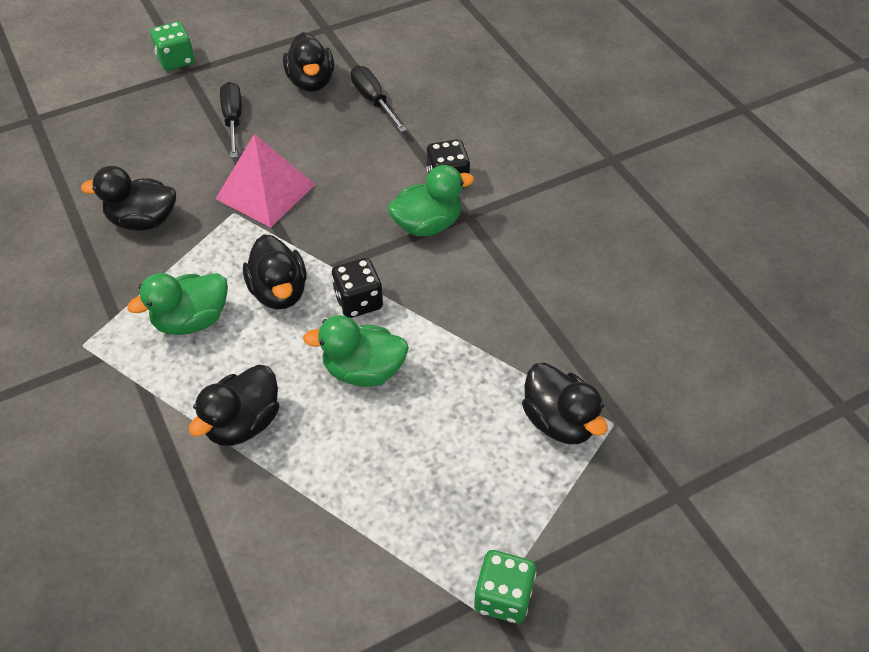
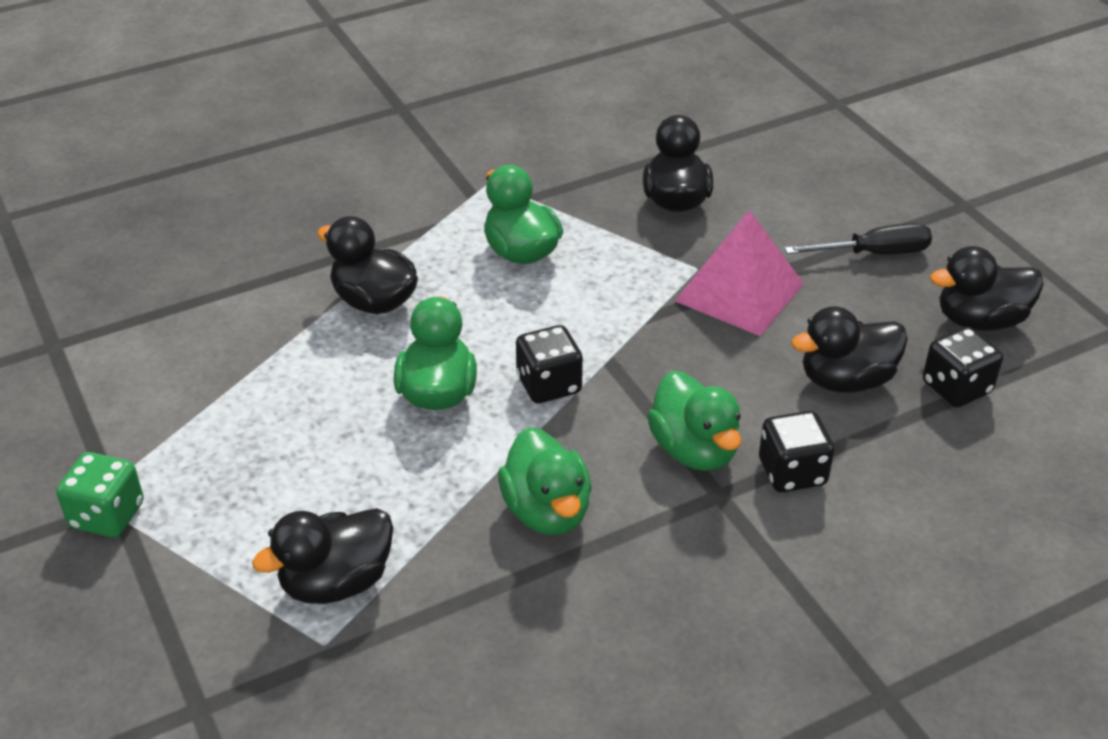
camera: 90 degrees right, 10 degrees down
green dice [150,22,195,71] -> none
black duck [243,235,307,310] -> black duck moved to [791,306,908,393]
black screwdriver [351,66,407,132] -> black dice [923,327,1003,407]
none -> green duck [498,427,592,535]

